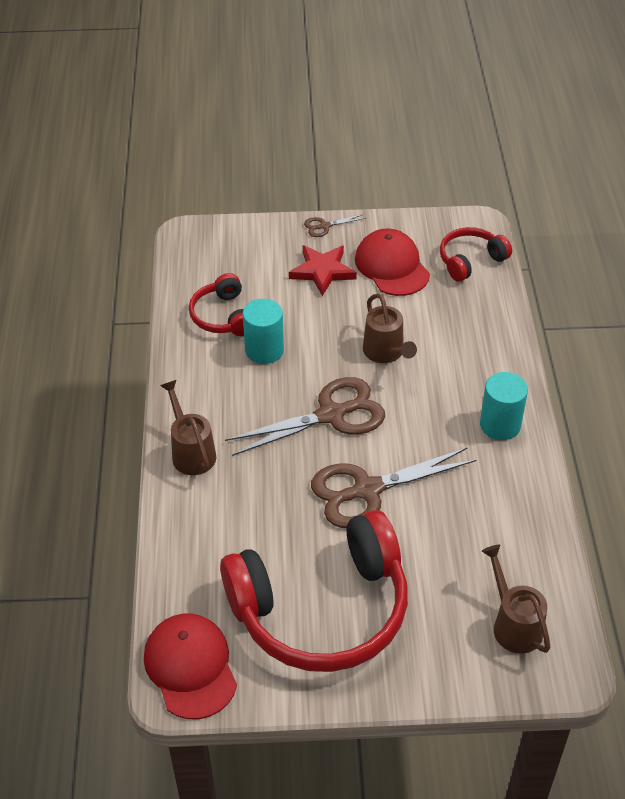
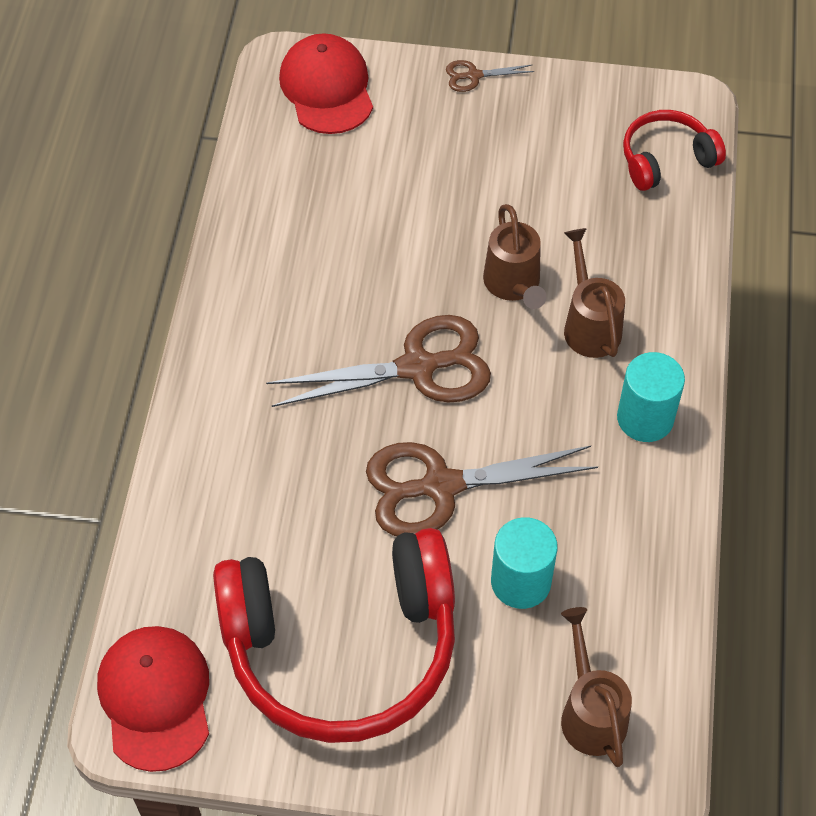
camera: 10 degrees right, 10 degrees up
brown watering can [160,380,216,475] -> brown watering can moved to [564,228,625,358]
red headphones [189,273,244,336] -> none
turquoise cylinder [243,299,284,364] -> turquoise cylinder moved to [491,517,558,609]
red star [289,245,357,296] -> none
red cap [355,229,430,296] -> red cap moved to [279,33,373,134]

